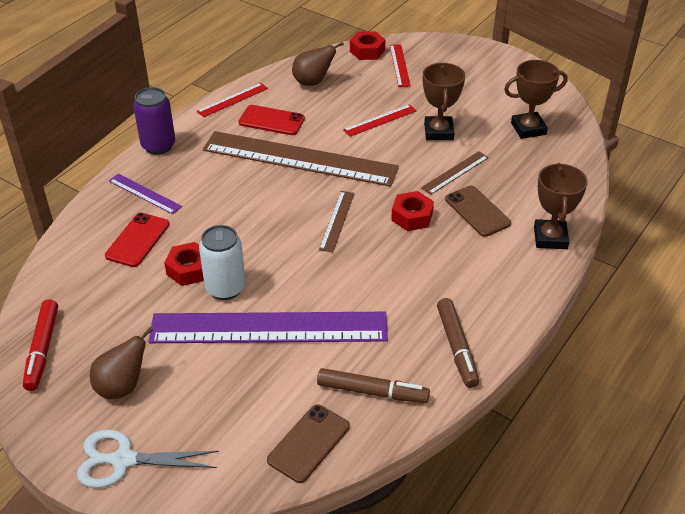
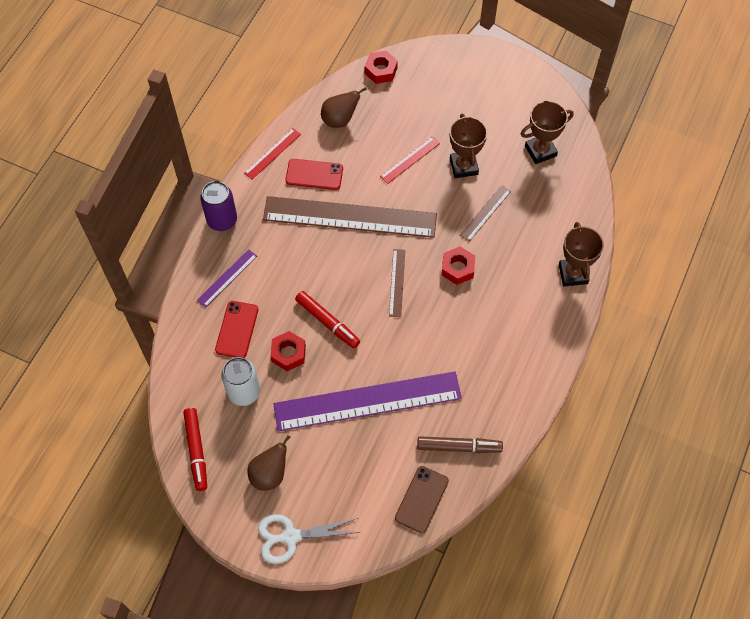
camera: 10 degrees left, 20 degrees up
purple ruler [109,174,182,214] -> purple ruler turned 75 degrees counterclockwise [197,249,257,307]
white can [199,225,246,300] -> white can moved to [221,357,260,406]
red ruler [390,44,411,87] -> none
brown marker [437,298,479,388] -> none
brown phone [445,186,511,237] -> none
none -> red marker [295,291,360,348]

